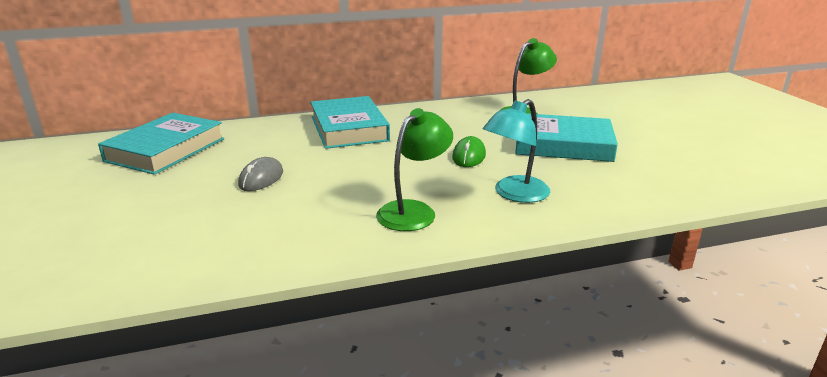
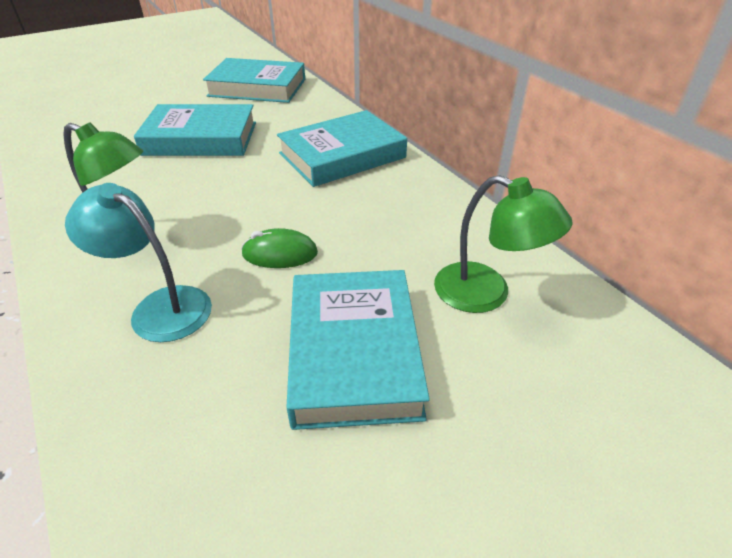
camera: 75 degrees right, 15 degrees up
grey mouse [238,157,283,191] -> turquoise book [134,104,256,156]

